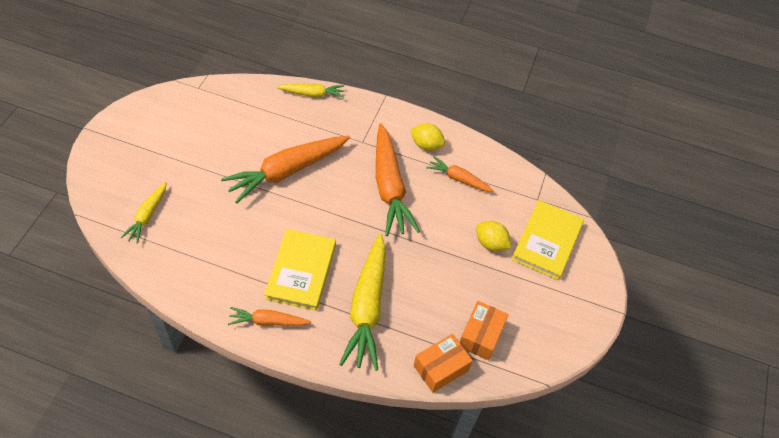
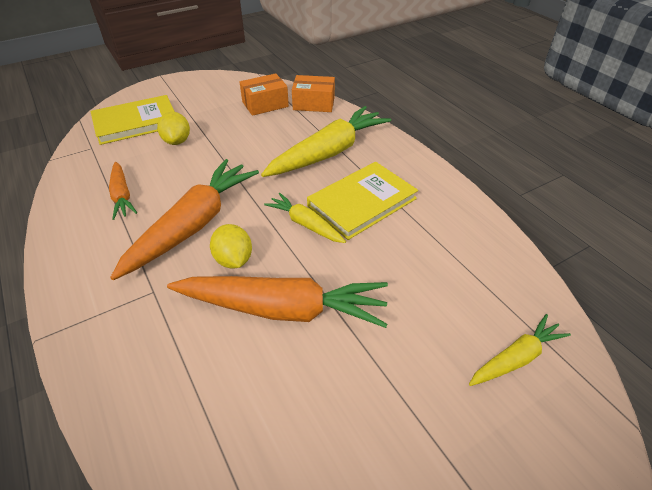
camera: 135 degrees left, 10 degrees down
orange carrot [228,307,311,326] -> none
yellow carrot [277,84,345,98] -> yellow carrot moved to [264,193,346,243]
yellow lemon [410,123,445,151] -> yellow lemon moved to [210,224,252,268]

